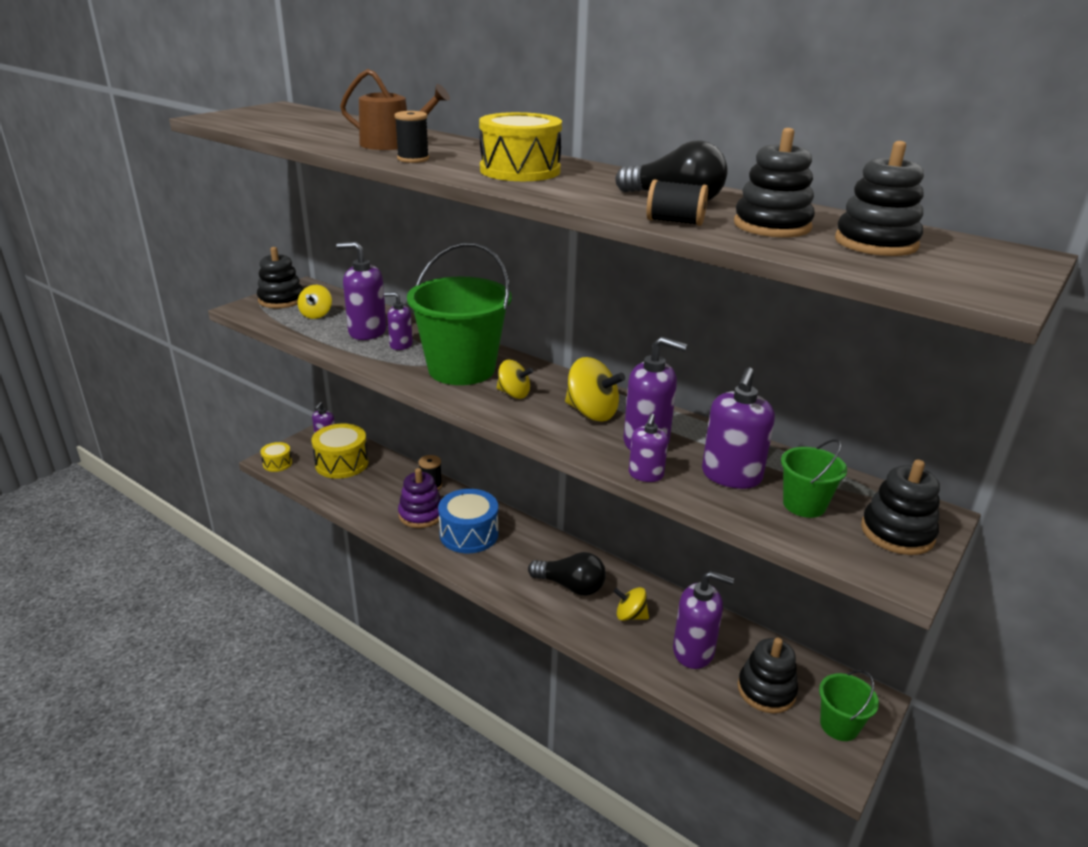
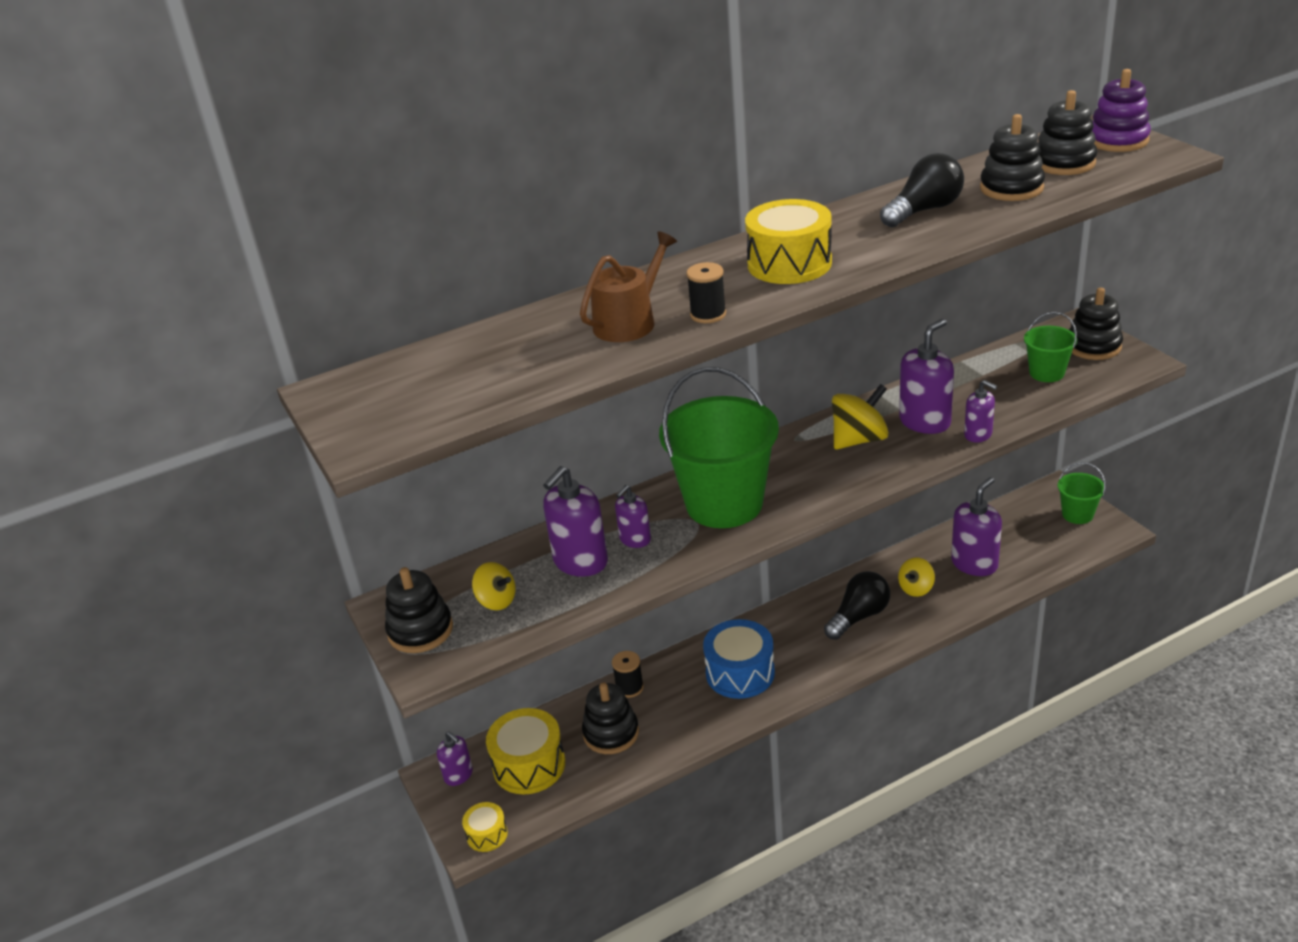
camera: 60 degrees left, 5 degrees up
purple stacking toy [398,468,441,528] -> purple stacking toy moved to [1092,69,1151,152]
yellow spinning top [497,360,533,399] -> none
black spool [646,179,708,226] -> none
purple soap dispenser [702,367,775,489] -> none
black stacking toy [738,638,798,713] -> black stacking toy moved to [582,683,639,754]

